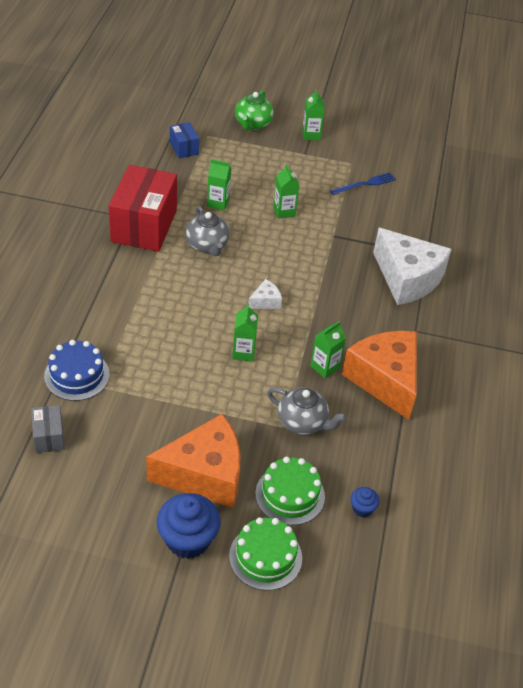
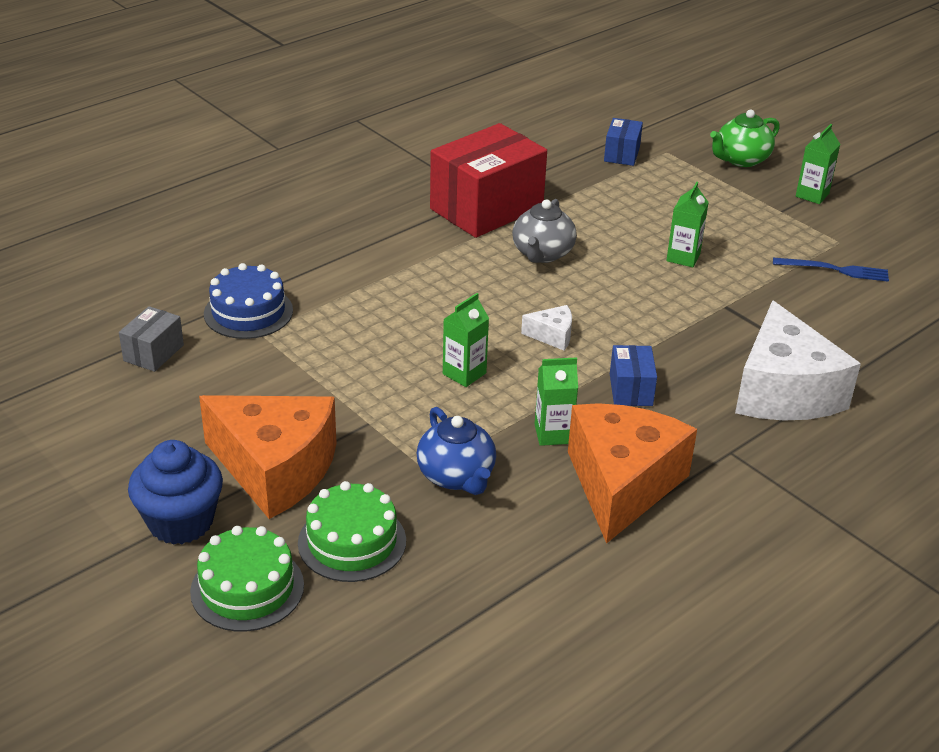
camera: 40 degrees right, 10 degrees down
green carton [207,159,231,211] -> none
grey teapot [267,387,347,435] -> blue teapot [417,407,496,495]
blue cupcake [350,487,380,517] -> none
none -> blue box [610,345,657,406]

